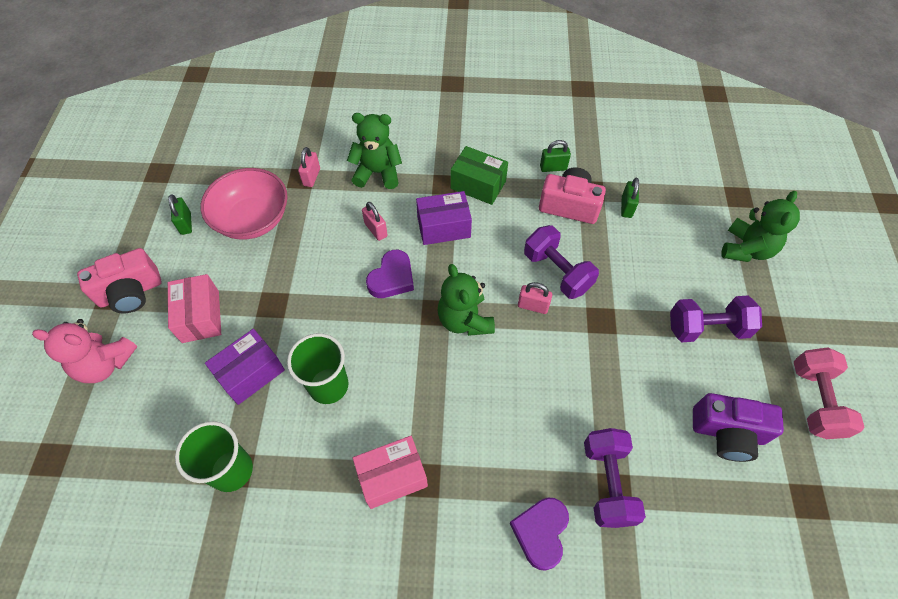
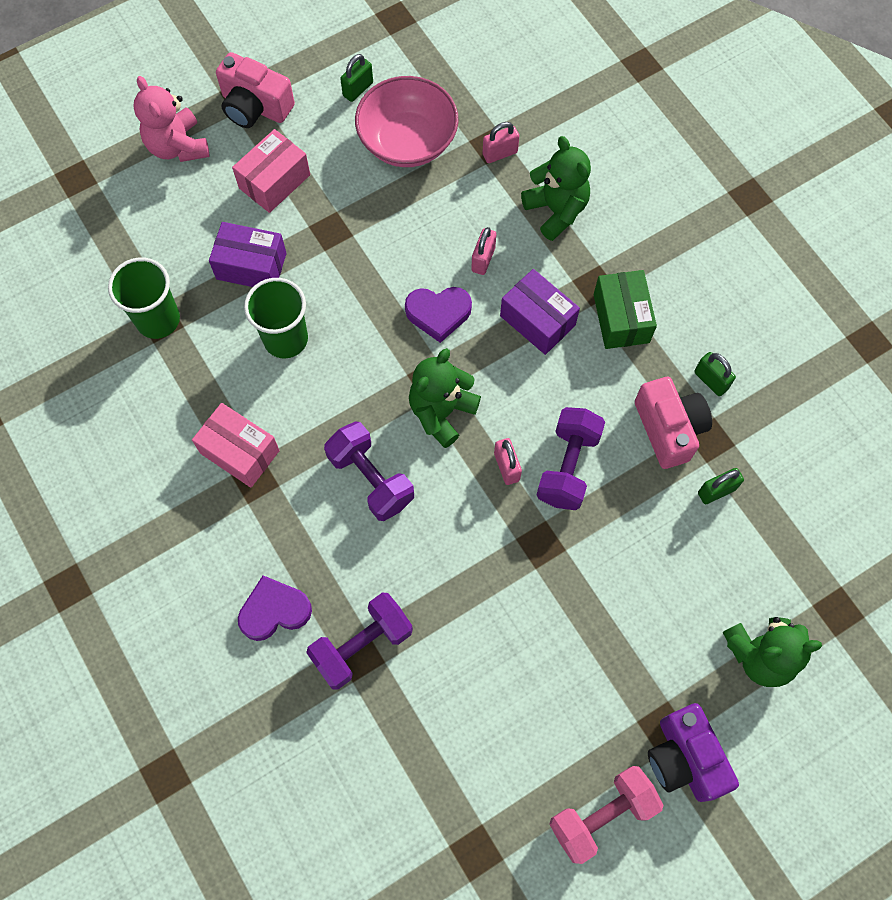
camera: 55 degrees right, 10 degrees up
purple dumbbell [670,296,762,342] -> purple dumbbell moved to [324,421,414,521]
purple camera [693,393,784,462] -> purple camera moved to [648,703,739,802]

